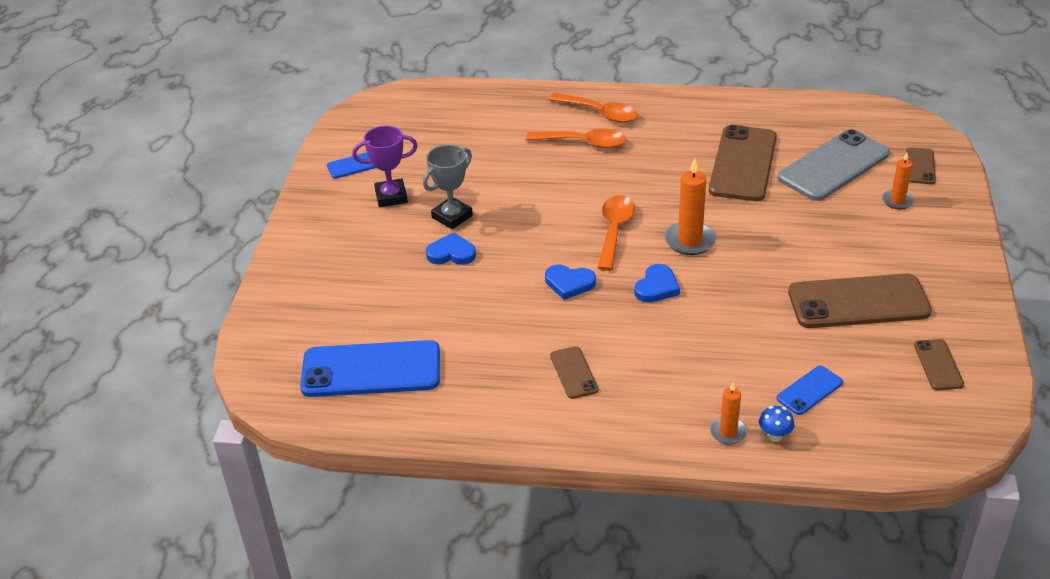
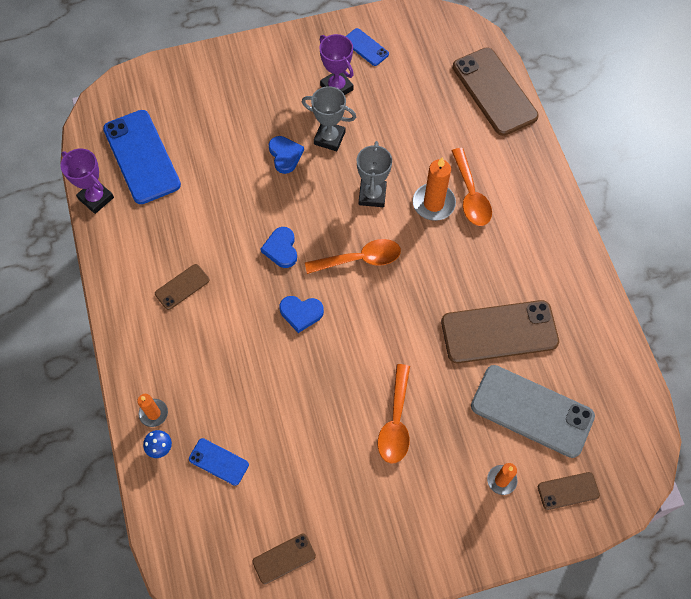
camera: 65 degrees right, 25 degrees up
orange spoon [548,93,638,123] -> orange spoon moved to [378,364,410,464]
orange candle [665,159,716,255] -> orange candle moved to [413,157,456,221]
brown phone [788,274,932,328] -> brown phone moved to [453,47,539,136]
none -> purple trophy [60,148,114,214]
none -> grey trophy [357,141,392,207]

